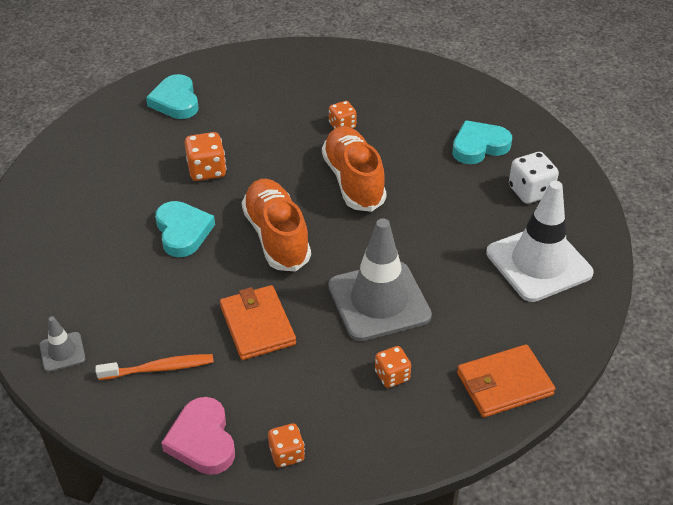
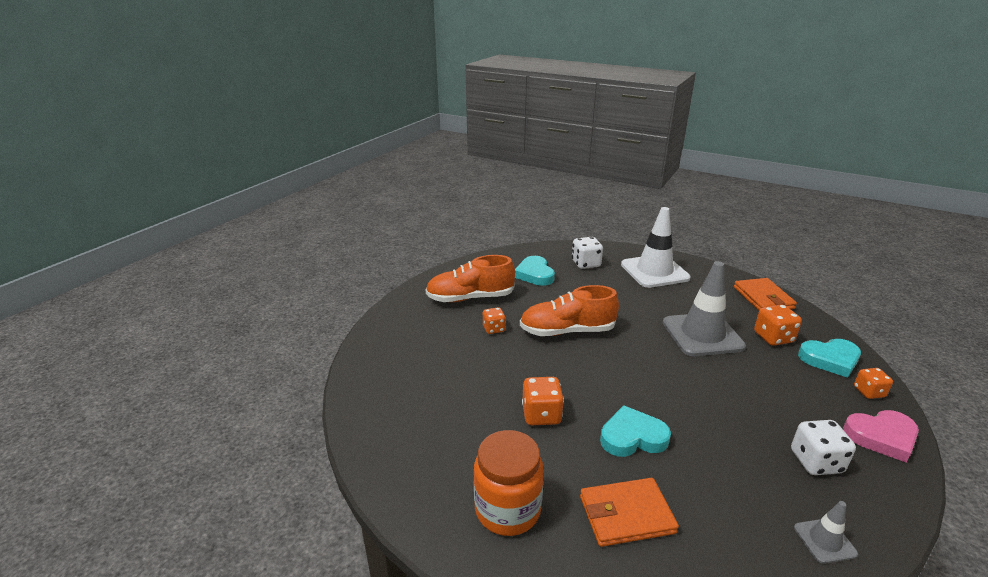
camera: 80 degrees left, 15 degrees down
orange toothbrush [95,354,214,380] -> white dice [791,420,856,475]
turquoise heart [146,74,198,119] -> turquoise heart moved to [798,339,861,378]
orange wallet [220,285,296,360] -> orange wallet moved to [580,478,679,547]
orange shoe [242,179,311,272] -> orange shoe moved to [425,255,515,302]
orange dice [375,346,411,388] -> orange dice [754,304,802,346], size x1.51
none -> orange jar [474,430,544,536]

